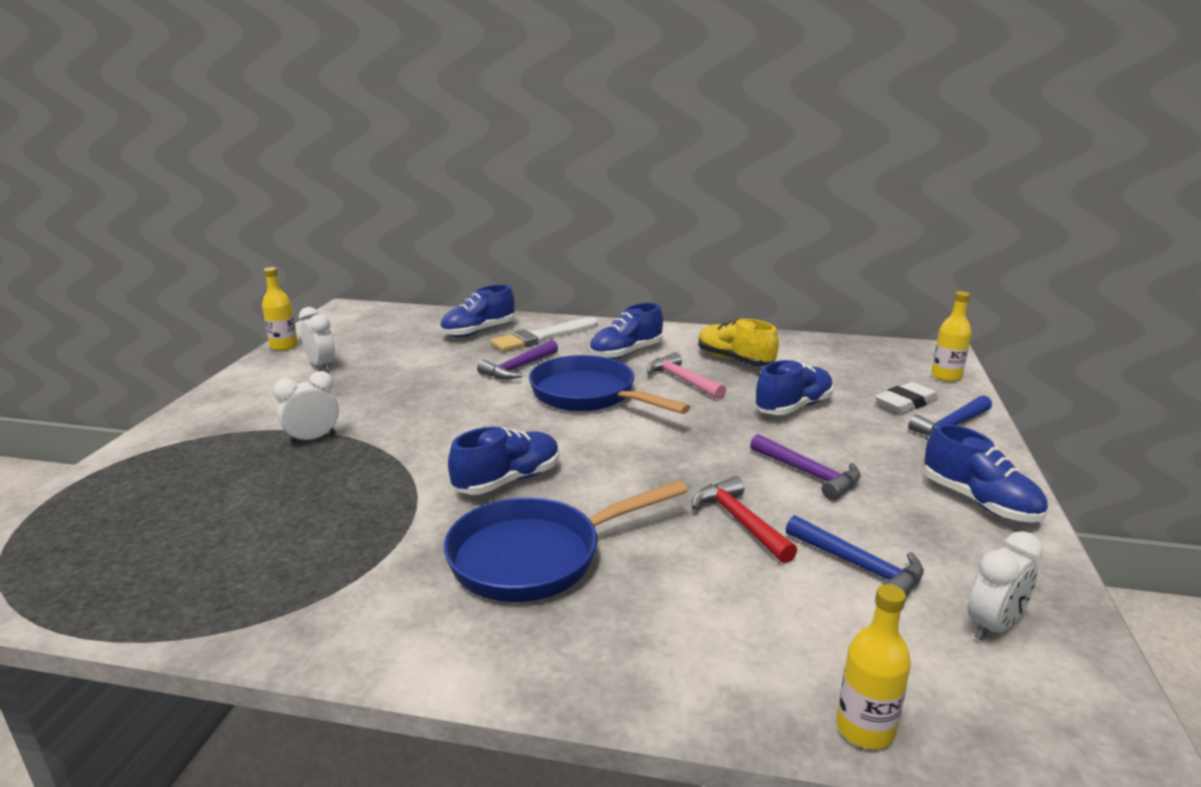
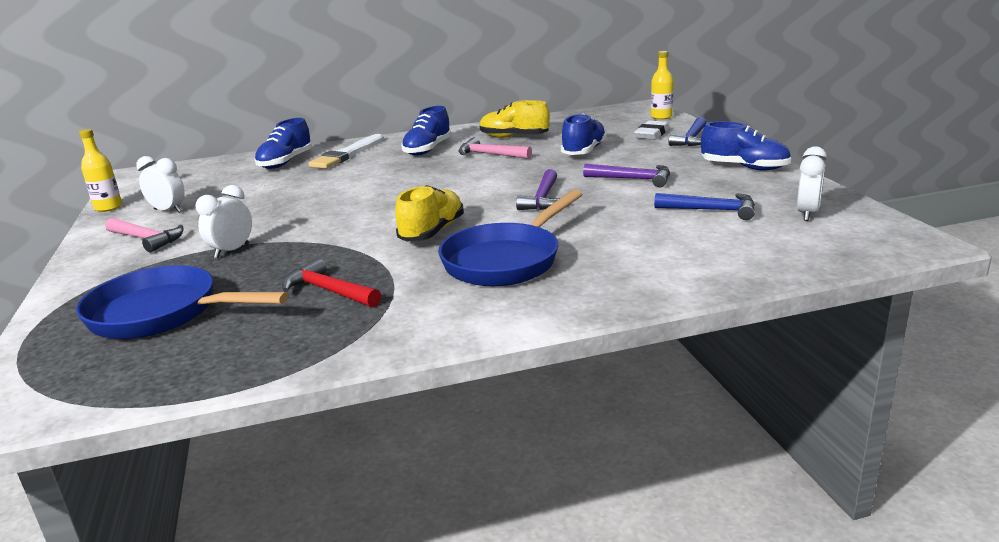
camera: 25 degrees left, 0 degrees up
blue shoe [448,427,560,495] -> yellow shoe [395,185,464,242]
purple hammer [477,340,558,380] -> purple hammer moved to [516,169,560,210]
blue pan [529,355,690,414] -> blue pan moved to [76,265,289,339]
red hammer [692,476,797,563] -> red hammer moved to [282,258,381,307]
yellow bottle [836,584,911,749] -> none
none -> pink hammer [105,218,184,252]

